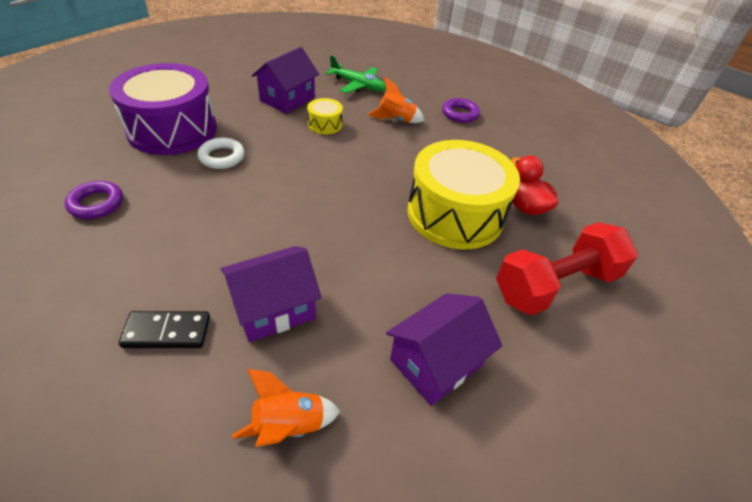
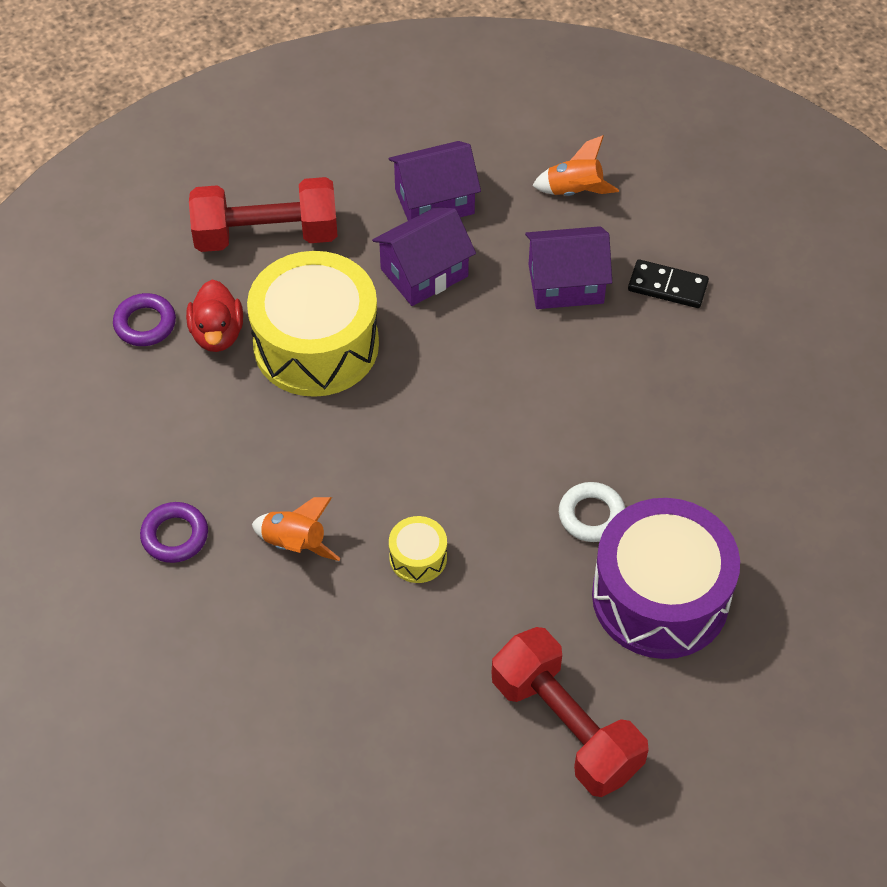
camera: 155 degrees left, 10 degrees up
purple ring [65,181,123,219] -> purple ring moved to [113,293,176,346]
purple house [252,47,319,114] -> purple house moved to [372,207,476,306]
green plane [326,55,386,94] -> none
none -> red dumbbell [492,627,649,797]

